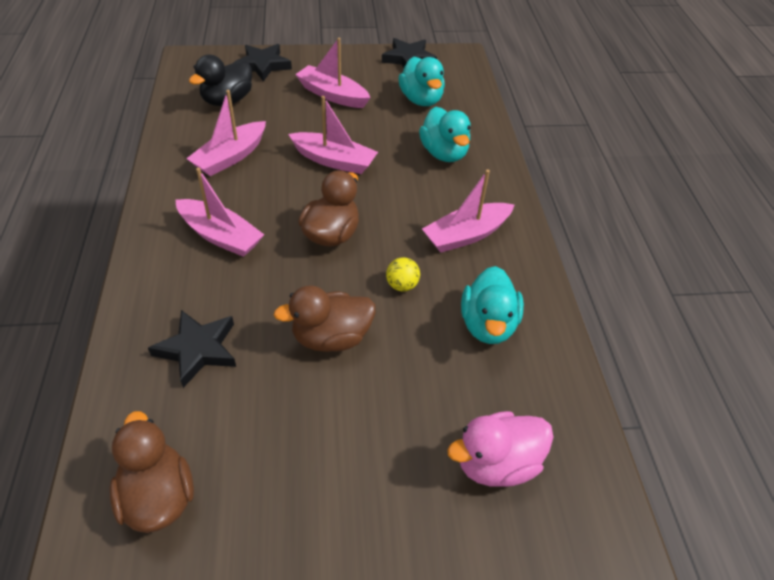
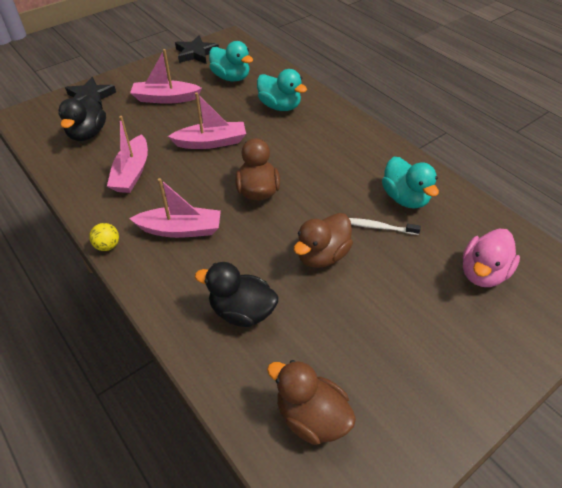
camera: 30 degrees left, 0 degrees up
black star [148,310,236,388] -> black duck [195,262,279,327]
yellow ball [386,257,420,292] -> yellow ball moved to [89,223,119,251]
pink boat [422,169,515,253] -> none
none -> white toothbrush [349,218,421,235]

